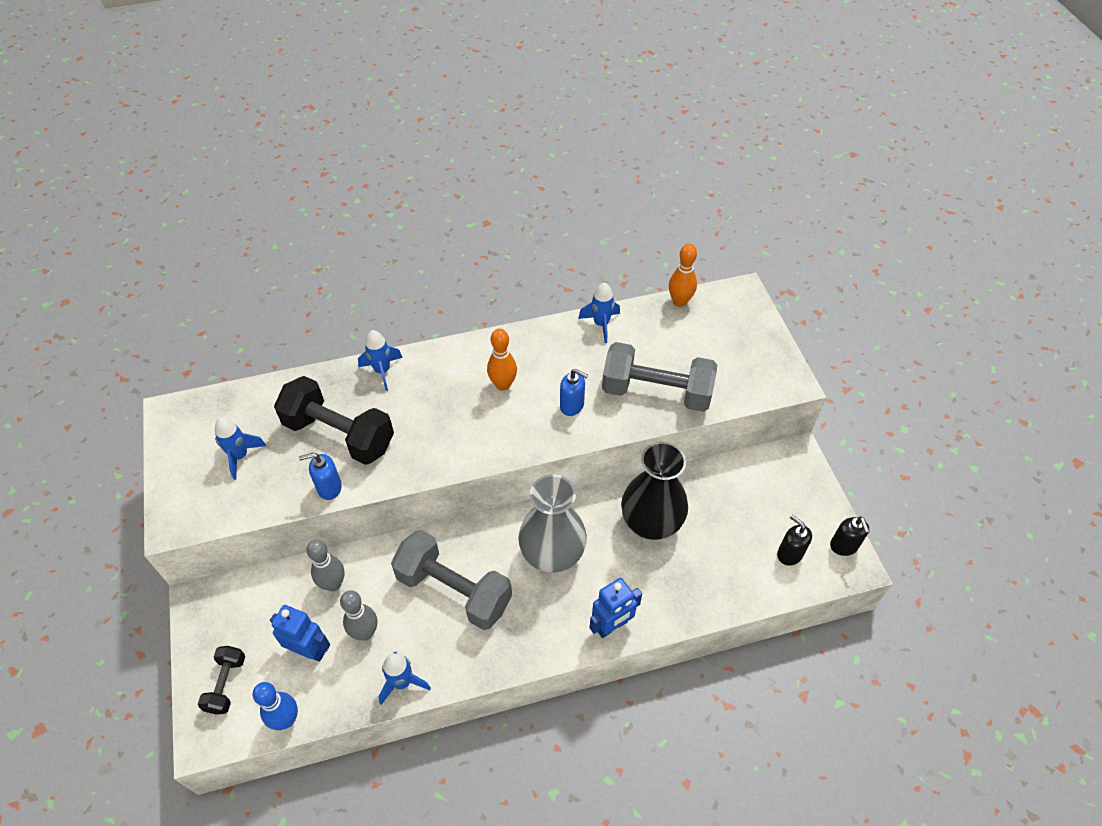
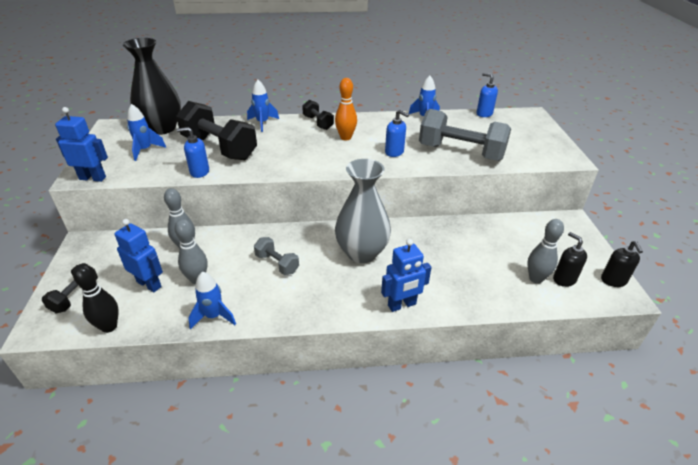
camera: 10 degrees right, 15 degrees down
blue bowling pin [253,682,298,730] -> black bowling pin [73,264,119,333]
grey dumbbell [391,530,512,630] -> grey dumbbell [254,237,299,275], size x0.50
black vase [621,442,688,540] -> black vase moved to [123,38,181,135]
orange bowling pin [669,244,697,307] -> blue soap dispenser [476,73,498,117]
none -> blue robot [55,107,108,182]
none -> black dumbbell [302,100,334,130]
none -> grey bowling pin [527,219,564,284]

